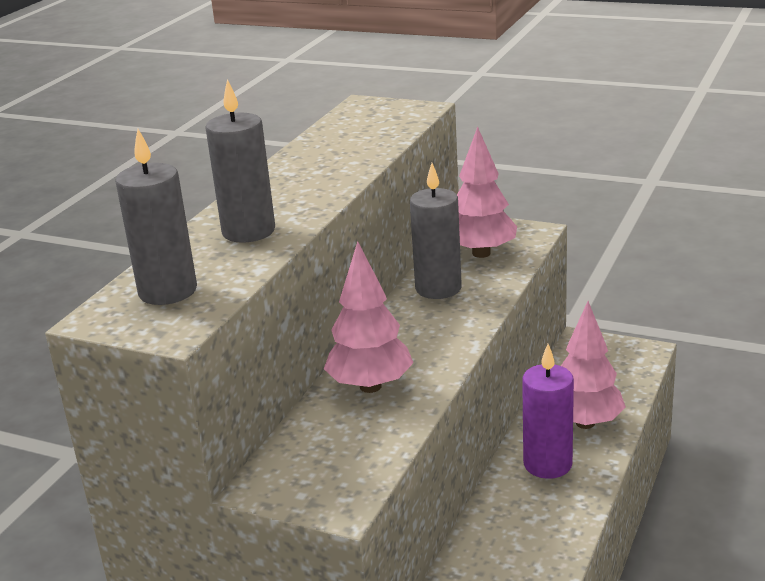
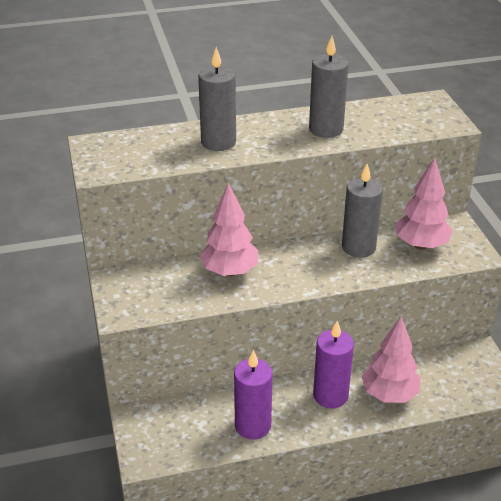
camera: 50 degrees right, 10 degrees up
grey candle [115,129,197,305] -> grey candle moved to [309,36,348,138]
none -> purple candle [234,350,272,439]

